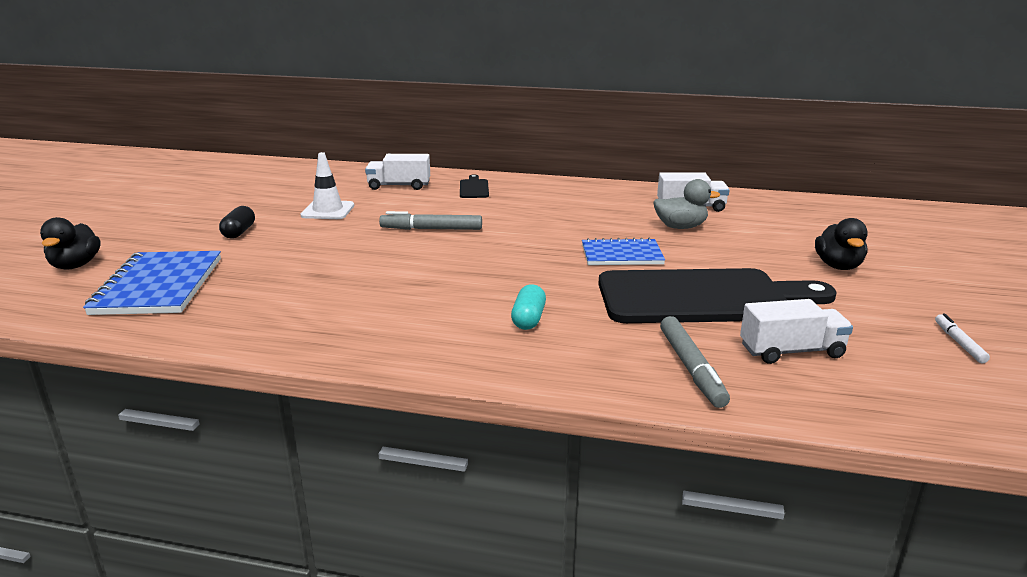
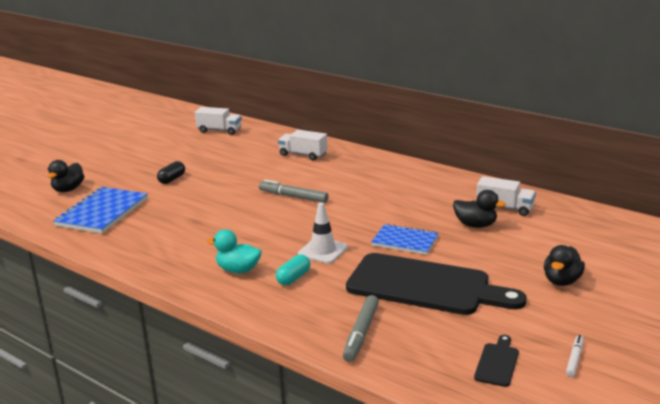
camera: 25 degrees right, 0 degrees up
white traffic cone [300,152,354,219] -> white traffic cone moved to [298,203,348,264]
black cutting board [460,174,489,198] -> black cutting board moved to [474,335,519,387]
grey duck [653,179,720,229] -> black duck [453,190,506,228]
white truck [740,299,853,364] -> white truck moved to [195,107,242,135]
none -> turquoise duck [207,229,262,274]

